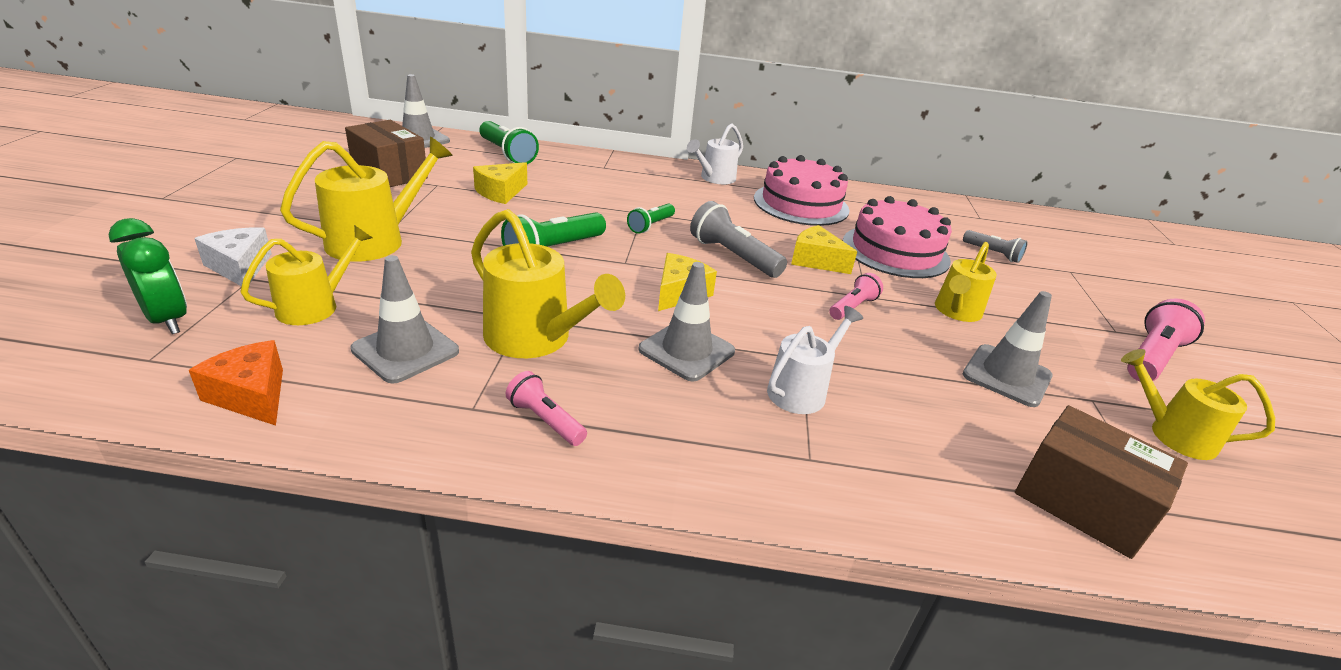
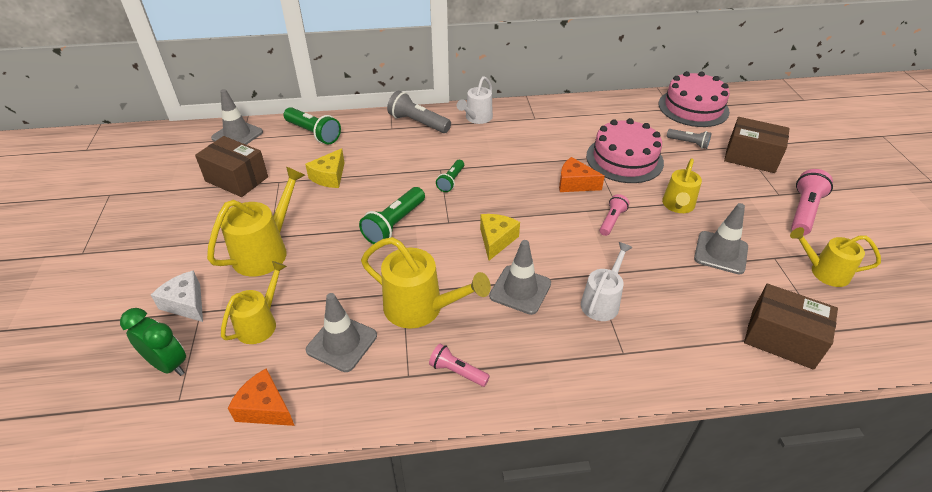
camera: 10 degrees left, 10 degrees up
grey flashlight [690,201,787,278] -> grey flashlight moved to [387,91,451,133]
pink cake [754,155,849,226] -> pink cake moved to [659,71,730,127]
yellow cheese [791,225,857,274] -> orange cheese [559,157,605,192]
none -> brown box [724,117,790,173]

